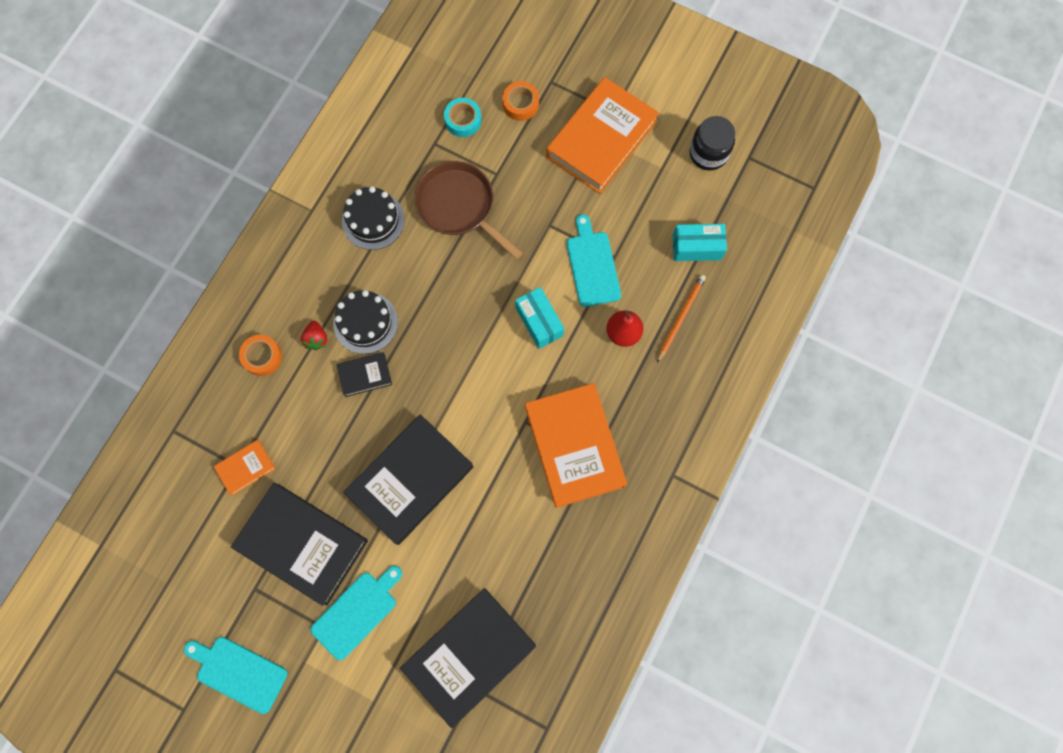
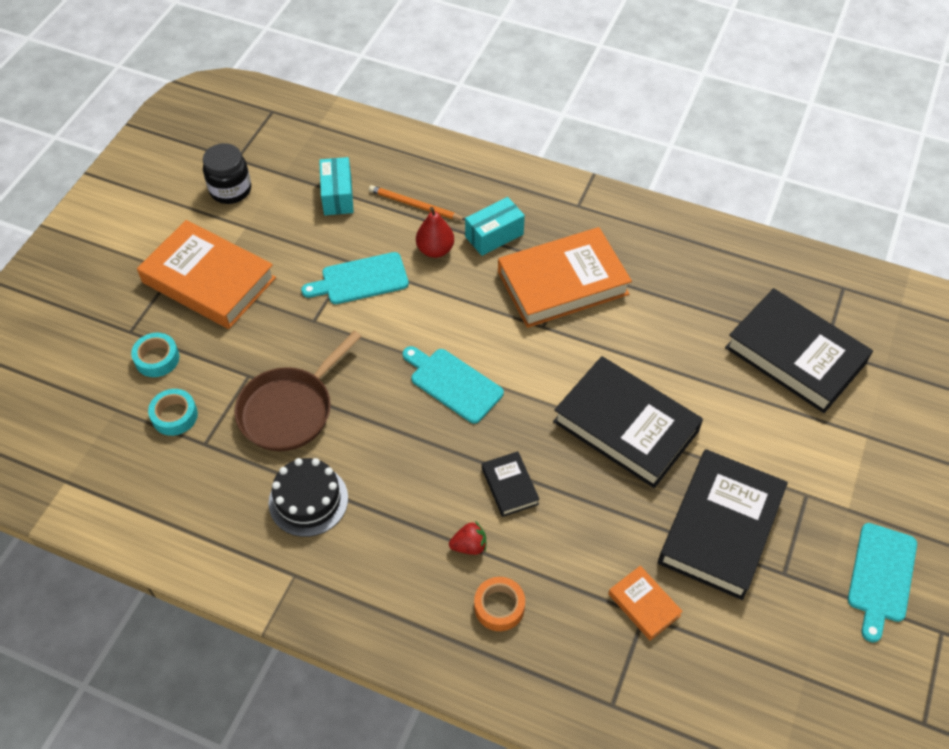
camera: 95 degrees left, 20 degrees down
turquoise cutting board [310,566,402,660] -> turquoise cutting board moved to [403,346,504,424]
black cake [333,290,398,354] -> none
orange tape [502,81,539,121] -> turquoise tape [131,333,179,377]
turquoise box [515,287,564,349] -> turquoise box moved to [465,197,525,256]

